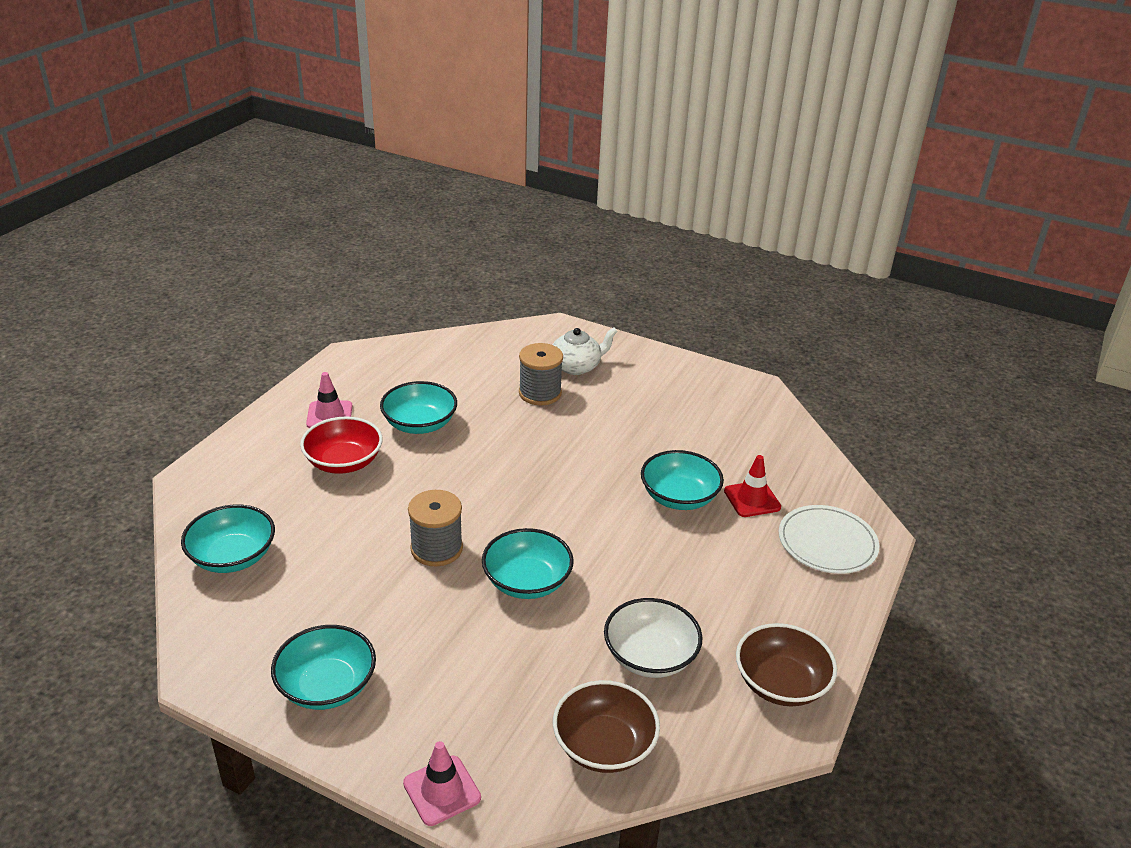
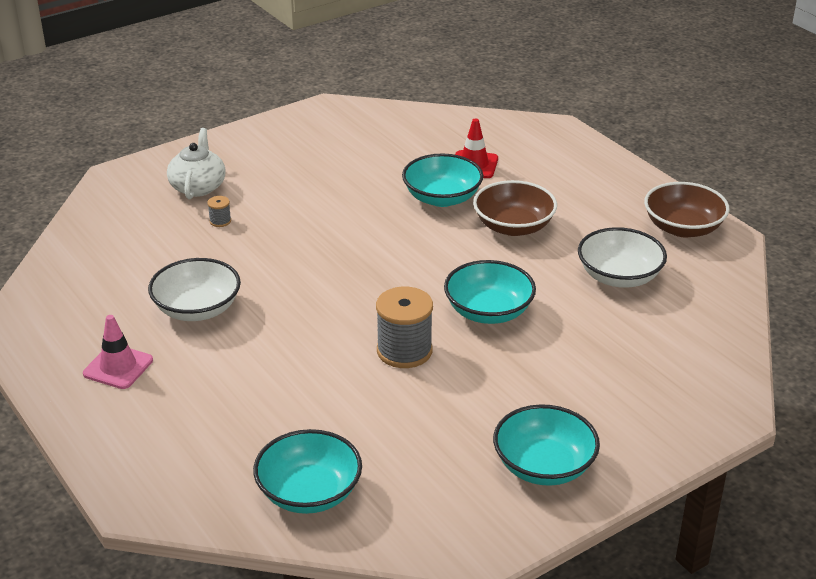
camera: 60 degrees left, 0 degrees up
red bowl [300,417,383,474] -> none
turquoise bowl [380,381,457,434] -> white bowl [148,258,241,321]
pink traffic cone [403,741,481,826] -> none
grey spool [519,343,563,405] -> grey spool [207,196,231,227], size x0.45
brown bowl [553,680,660,773] -> brown bowl moved to [473,180,557,236]
white plate [779,505,879,574] -> none

